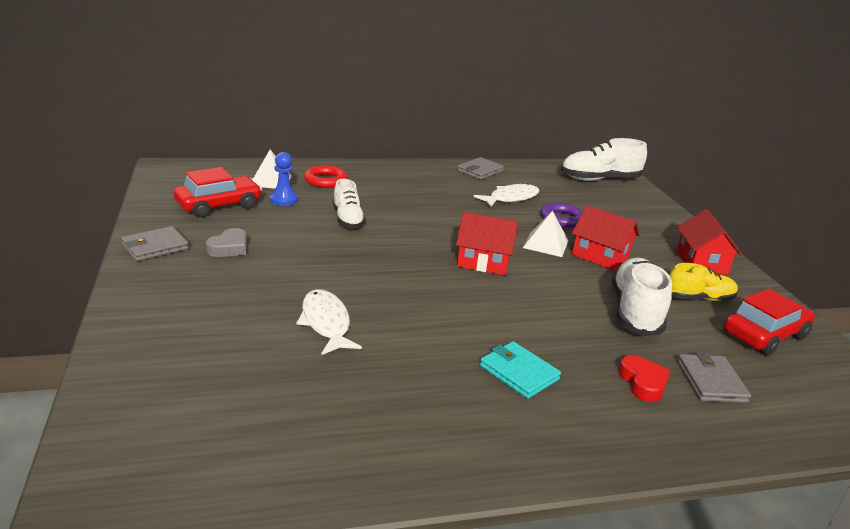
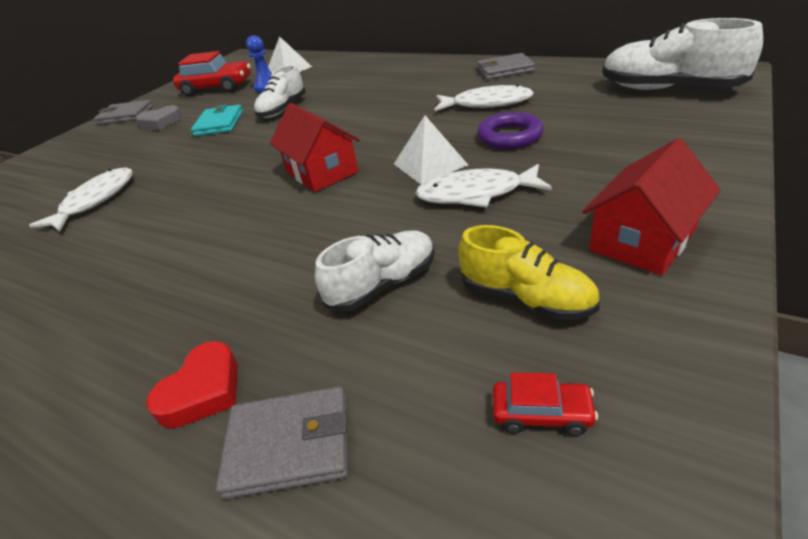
camera: 50 degrees right, 10 degrees up
red ring [304,165,347,188] -> none
turquoise wallet [480,341,561,399] -> turquoise wallet moved to [191,104,243,136]
red house [572,205,640,271] -> white fish [415,164,552,207]
white shoe [612,258,672,336] -> white shoe [315,231,435,312], size x0.64
grey wallet [677,352,751,403] -> grey wallet turned 45 degrees clockwise [216,387,348,499]
red car [723,288,815,356] -> red car [493,373,598,436], size x0.46

